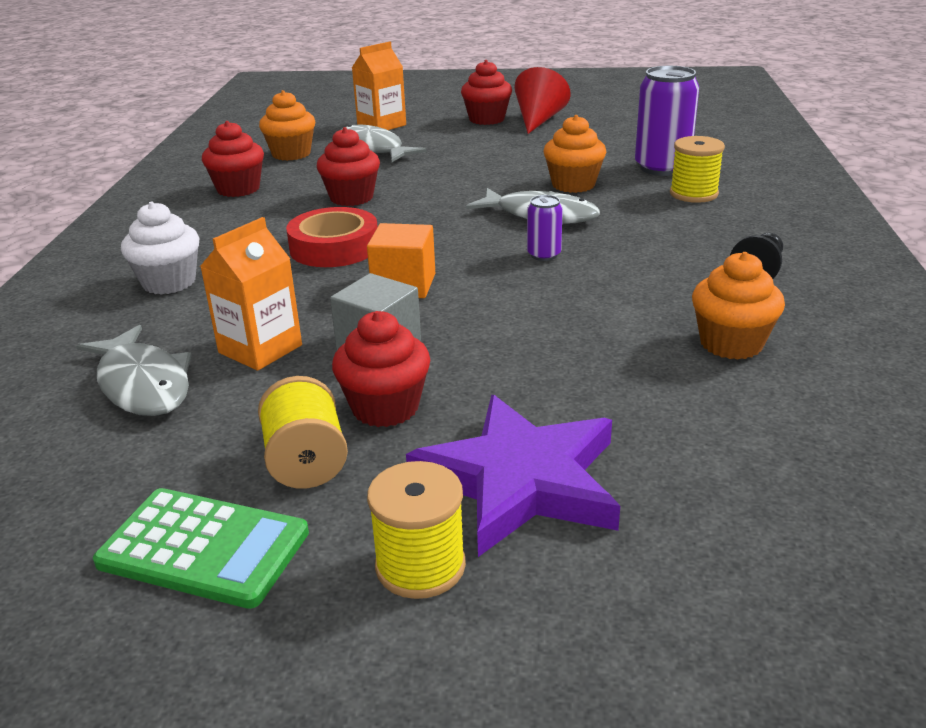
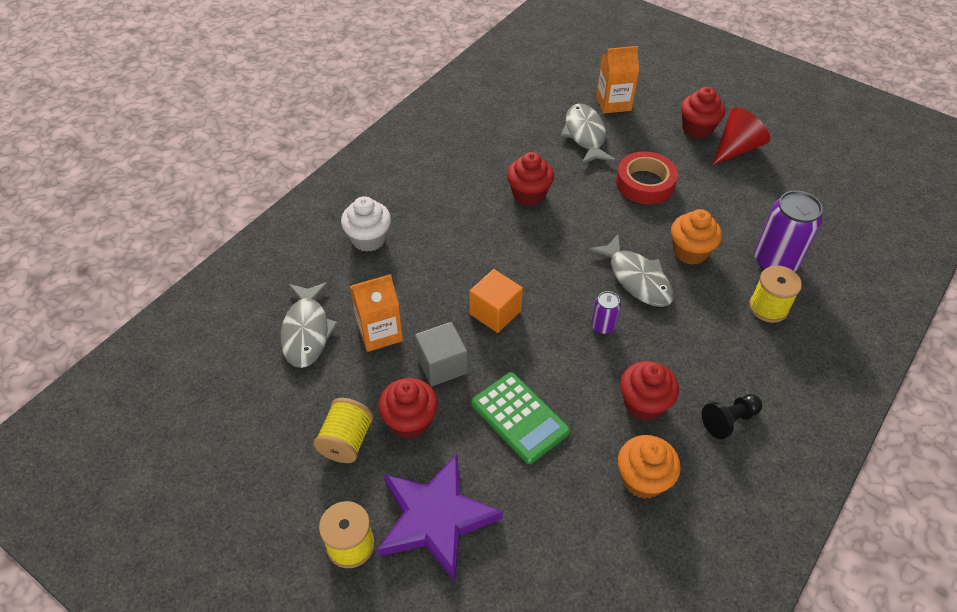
camera: 30 degrees right, 20 degrees up
green calculator [93,488,309,609] -> green calculator moved to [471,372,570,464]
red cupcake [202,121,264,197] -> red cupcake moved to [620,361,679,421]
orange cupcake [259,90,315,161] -> none
red tape [286,207,378,267] -> red tape moved to [616,151,678,204]

